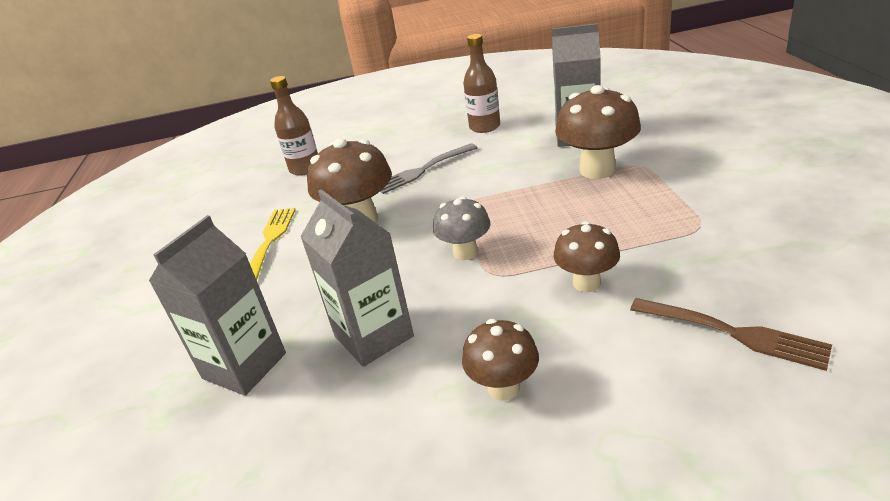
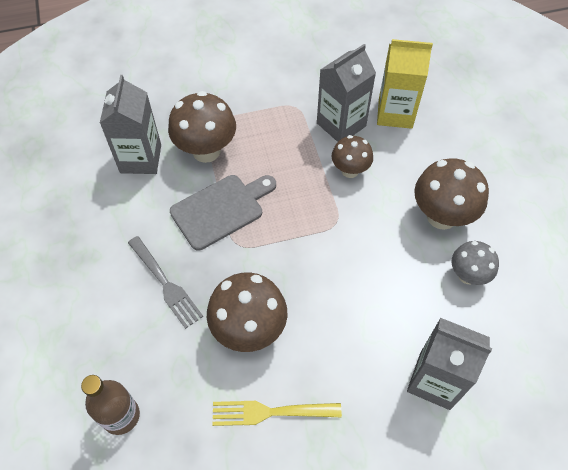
camera: 100 degrees left, 25 degrees up
grey carton [300,189,414,367] -> grey carton moved to [317,44,376,142]
grey mushroom [433,197,490,260] -> grey mushroom moved to [451,241,499,285]
brown mushroom [462,319,539,401] -> brown mushroom [414,158,489,230], size x1.63
brown bottle [463,34,500,133] -> none
brown fork [630,298,832,371] -> yellow carton [377,39,433,129]
none -> grey cutting board [170,175,276,251]

